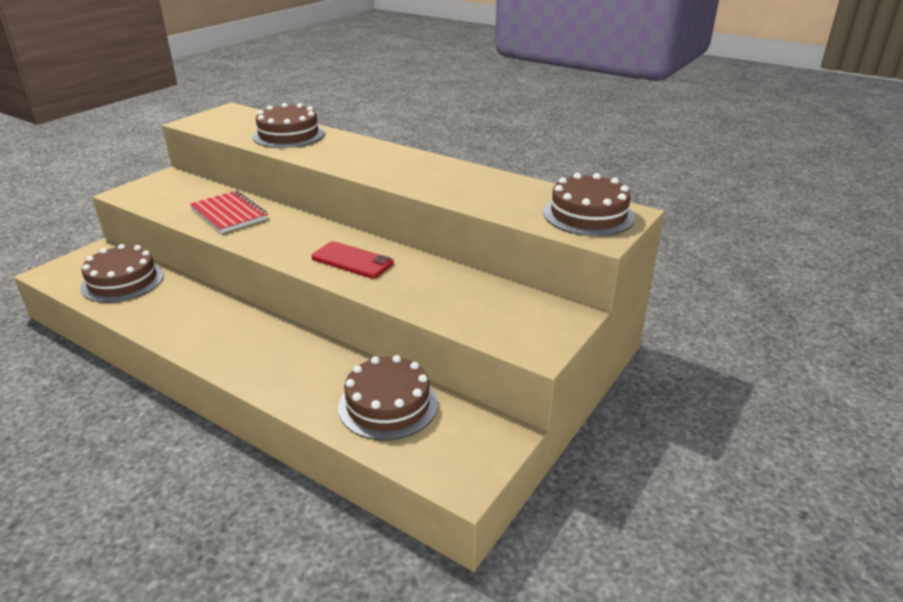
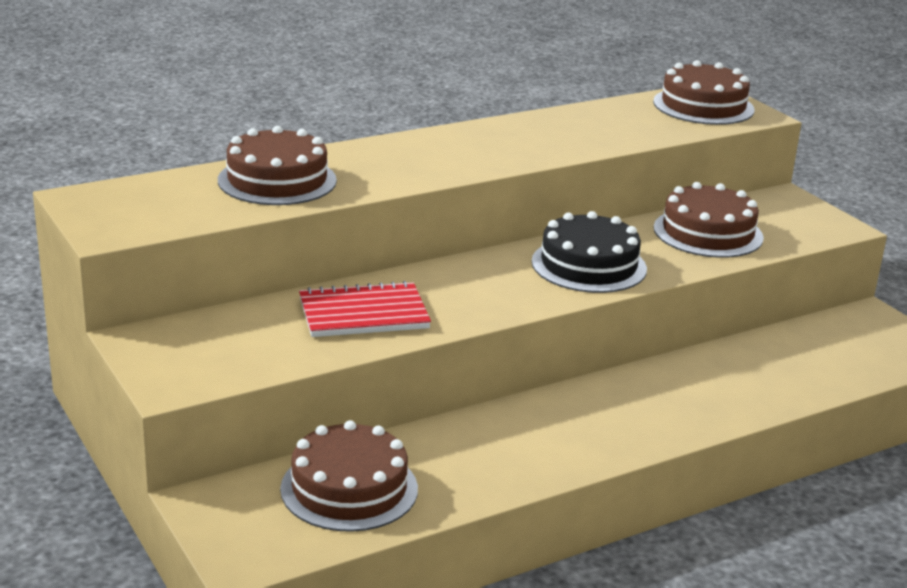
camera: 65 degrees left, 5 degrees down
red phone [312,241,394,278] -> black cake [532,211,647,293]
brown cake [338,355,438,440] -> brown cake moved to [654,182,764,258]

